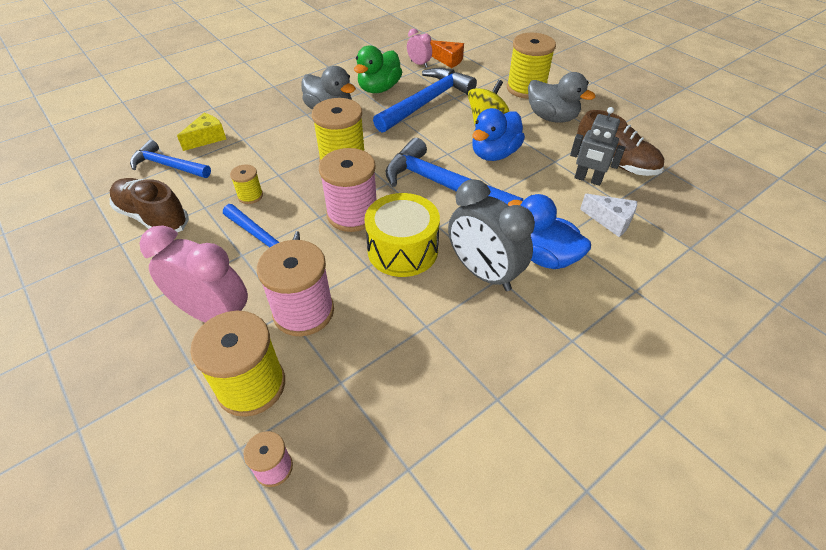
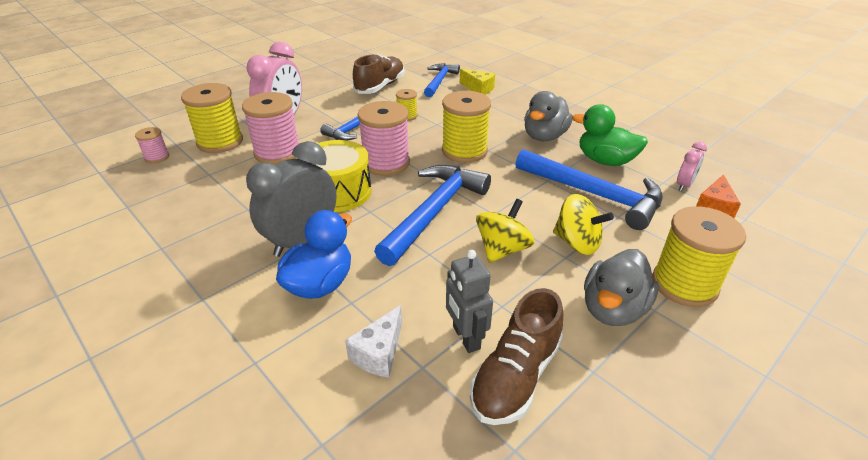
camera: 85 degrees right, 10 degrees down
blue duck [472,108,525,161] -> yellow spinning top [476,199,534,263]
grey robot [570,107,625,186] -> grey robot turned 45 degrees counterclockwise [446,250,493,353]

